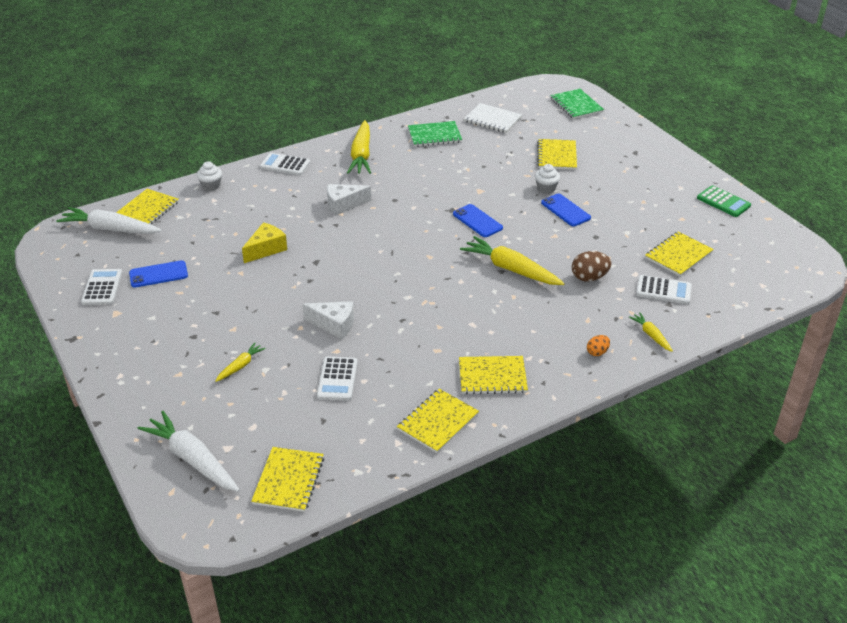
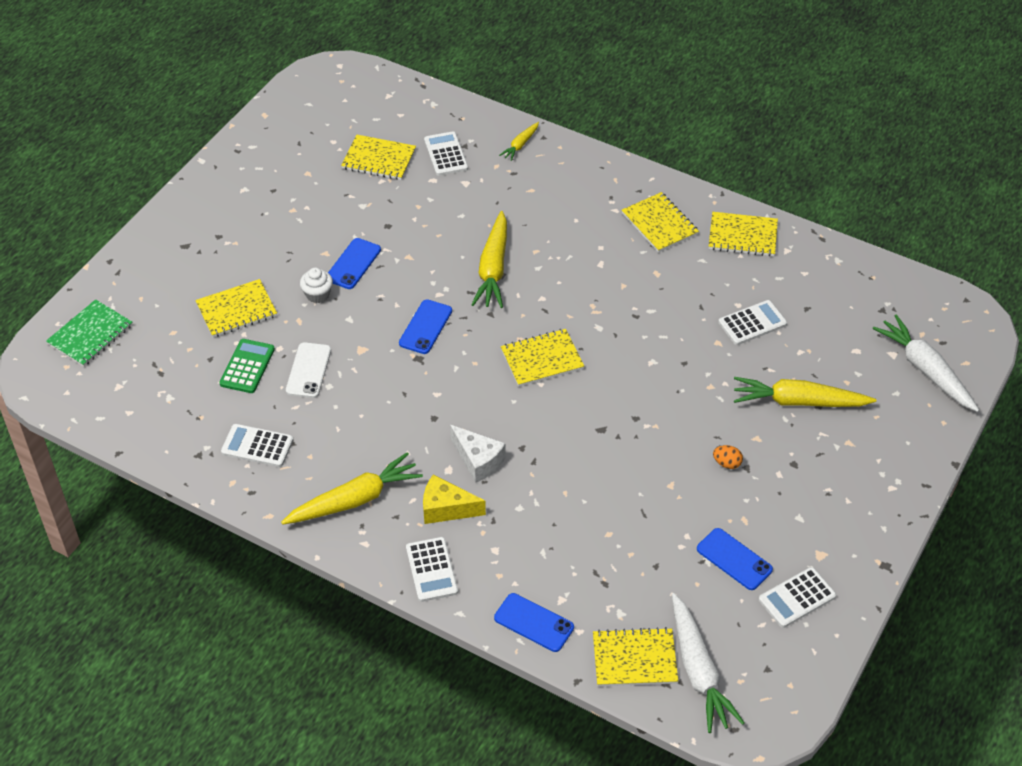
camera: 120 degrees left, 10 degrees up
white carrot [138,411,240,492] -> white carrot turned 135 degrees clockwise [872,314,979,412]
white cupcake [197,161,222,191] -> blue phone [494,593,574,652]
yellow carrot [215,343,266,382] -> yellow carrot [734,377,876,407], size x1.98
yellow cheese [242,222,287,263] -> yellow cheese moved to [423,475,486,524]
yellow notebook [251,447,324,512] -> yellow notebook moved to [501,329,584,387]
white cheese [302,301,354,339] -> none
green notebook [408,121,462,147] -> white calculator [221,424,293,467]
white notebook [464,103,522,133] -> none
brown egg [572,251,612,281] -> none
orange egg [587,335,610,356] -> orange egg moved to [713,445,743,469]
green calculator [697,185,751,217] -> green calculator moved to [219,339,275,393]
none -> white phone [286,342,331,398]

